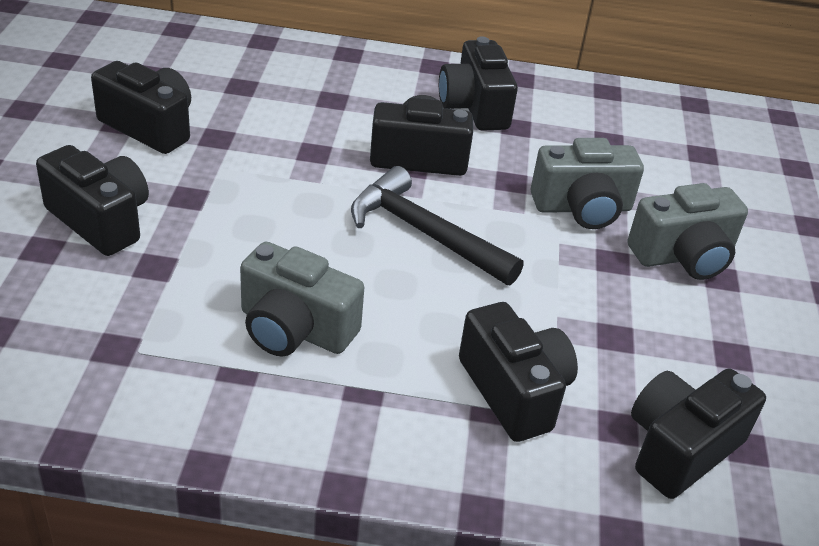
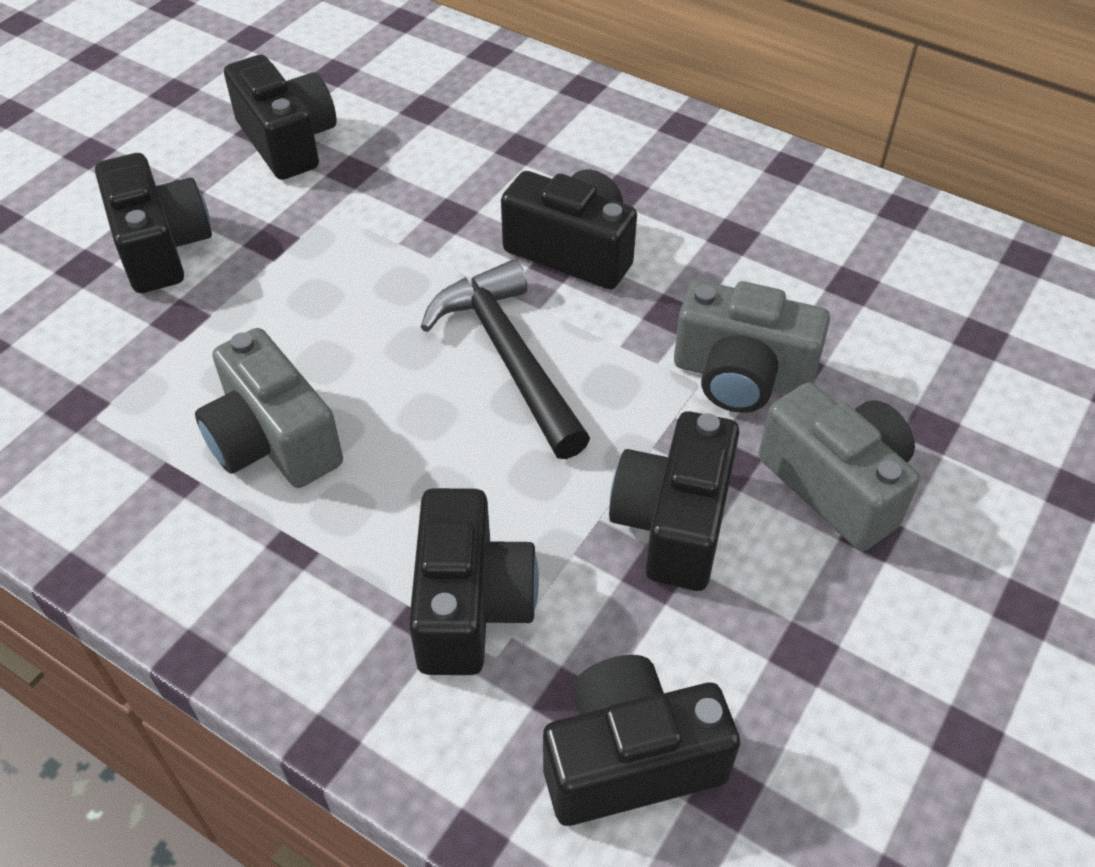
camera: 30 degrees right, 10 degrees up
black camera [439,36,518,131] -> black camera moved to [609,411,740,591]
grey camera [628,183,748,280] -> grey camera turned 135 degrees counterclockwise [759,383,920,551]

